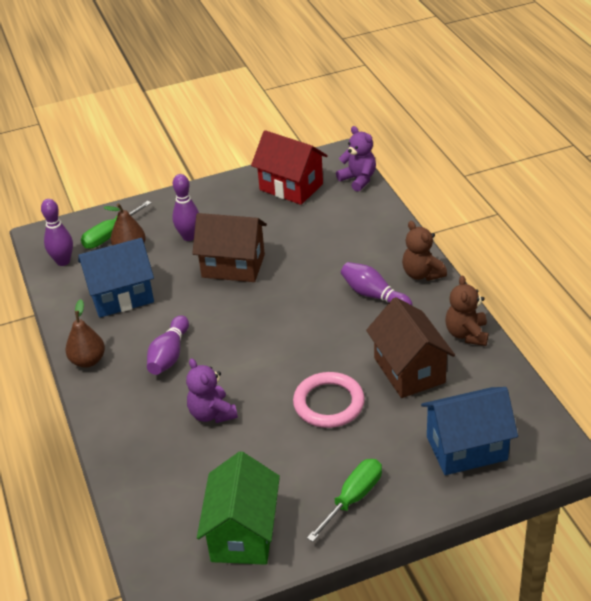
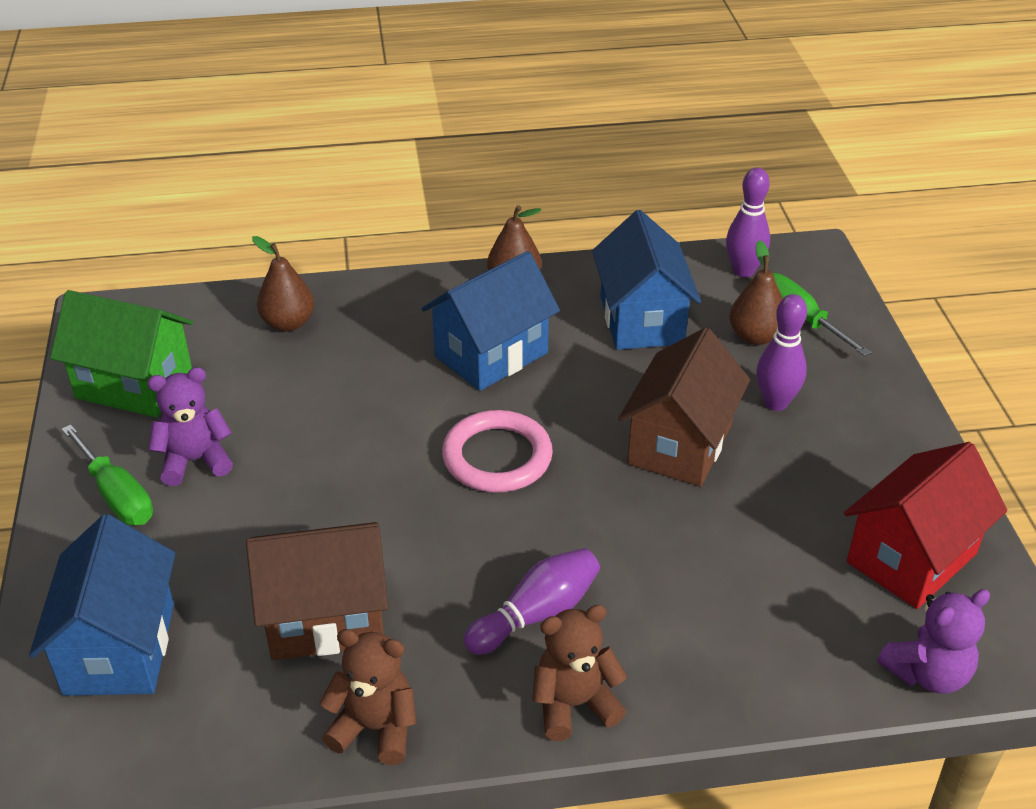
camera: 100 degrees right, 0 degrees up
purple bowling pin [147,315,189,375] -> blue house [422,251,560,391]
purple teddy bear [186,358,238,423] -> purple teddy bear moved to [147,367,233,486]
pink ring [293,372,365,428] -> pink ring moved to [442,410,553,492]
none -> brown pear [252,236,314,332]

